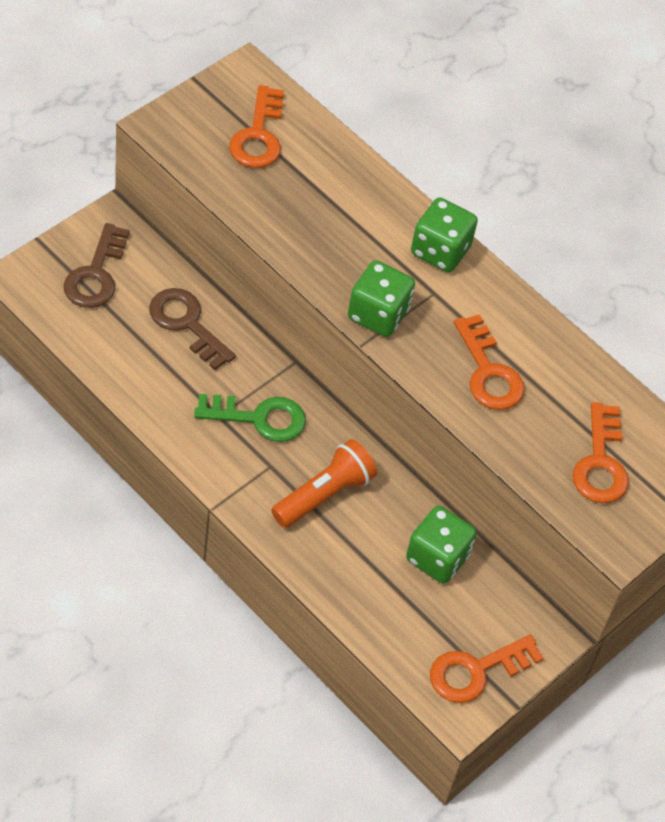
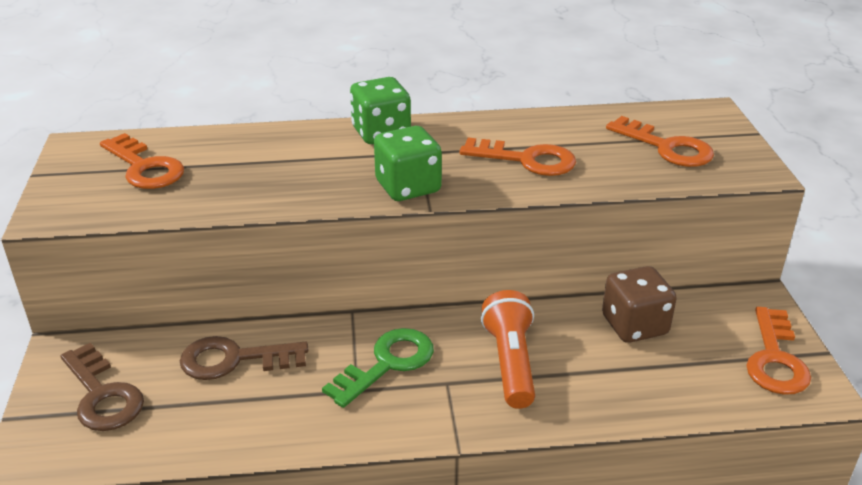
camera: 45 degrees left, 20 degrees down
green dice [406,506,477,584] -> brown dice [602,266,677,343]

